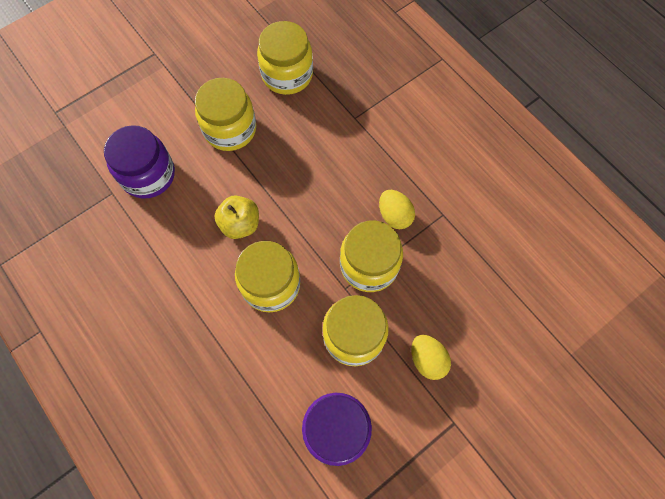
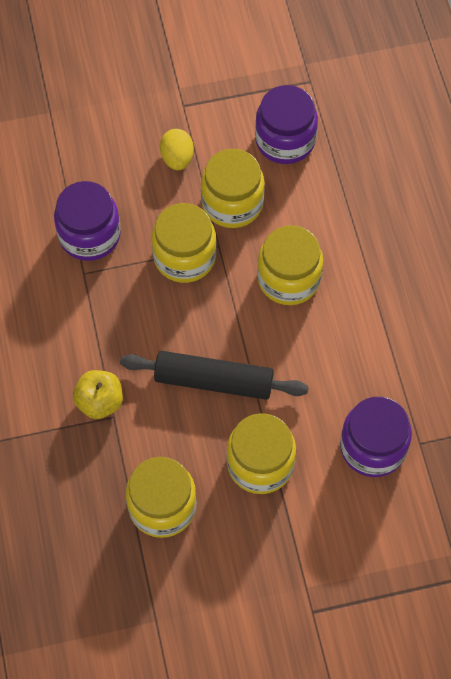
camera: 155 degrees left, 5 degrees down
yellow apple [214,195,259,239] -> yellow apple moved to [73,370,123,419]
yellow egg [379,190,415,229] -> none
none -> purple jar [54,181,121,261]
none -> black rolling pin [120,351,309,400]

